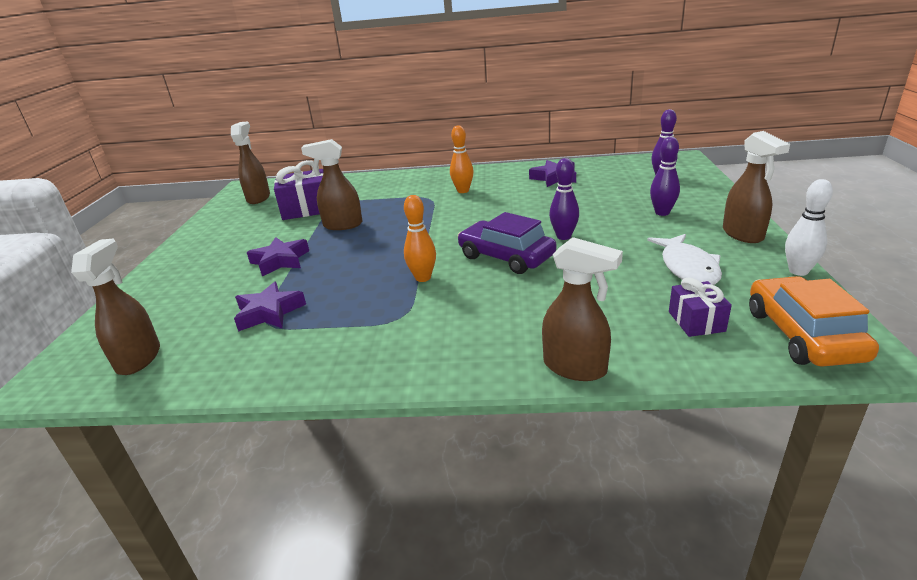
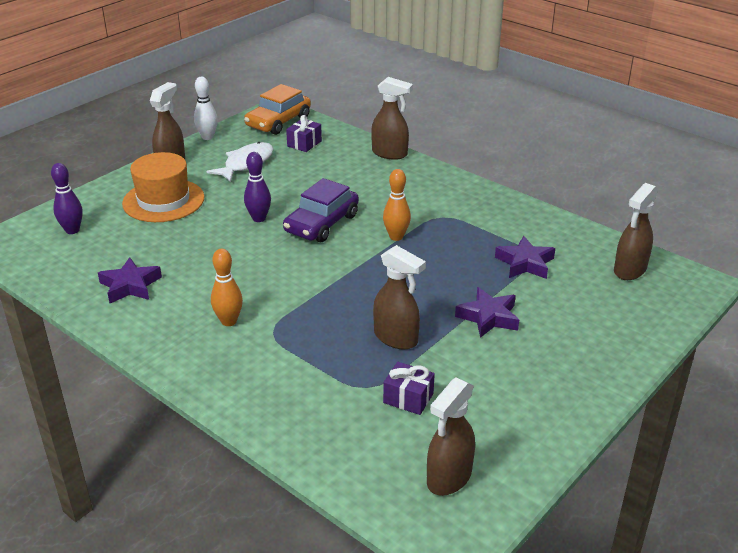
camera: 145 degrees left, 5 degrees up
purple gift [274,160,323,220] -> purple gift [383,362,435,415], size x0.60
purple car [458,212,557,274] -> purple car turned 45 degrees clockwise [283,178,359,242]
brown spray bottle [542,237,623,381] -> brown spray bottle turned 135 degrees clockwise [371,77,413,160]
purple bowling pin [650,137,680,216] -> orange hat [122,152,205,222]

